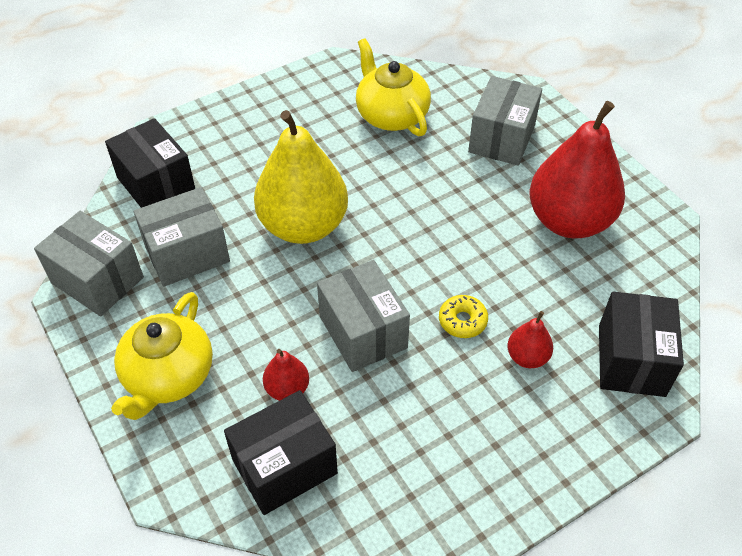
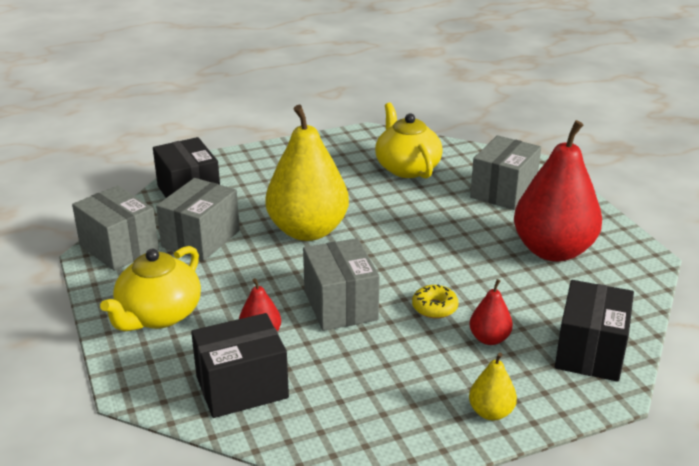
camera: 10 degrees right, 20 degrees down
grey box [134,187,230,287] -> grey box turned 45 degrees counterclockwise [156,178,240,261]
none -> yellow pear [469,353,517,421]

